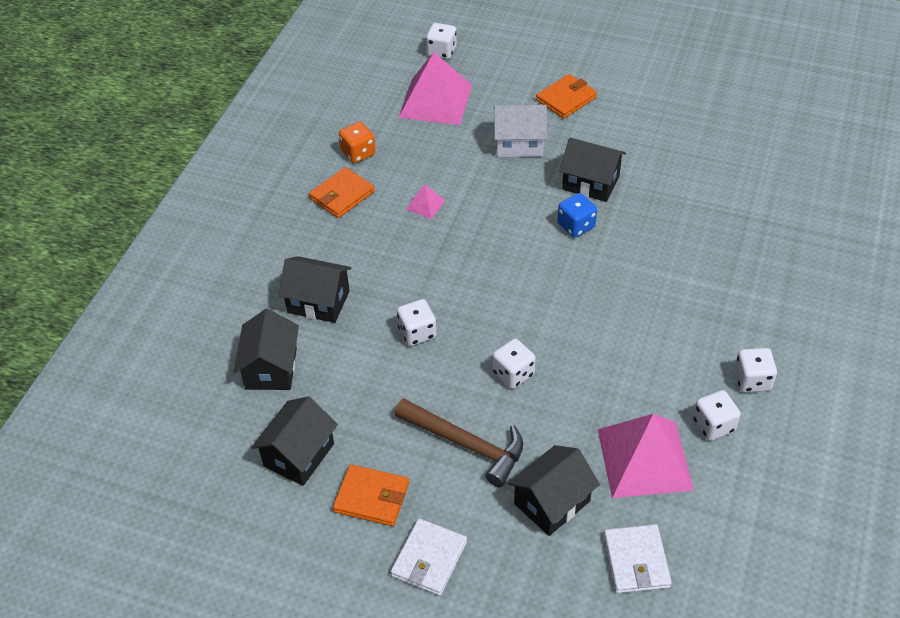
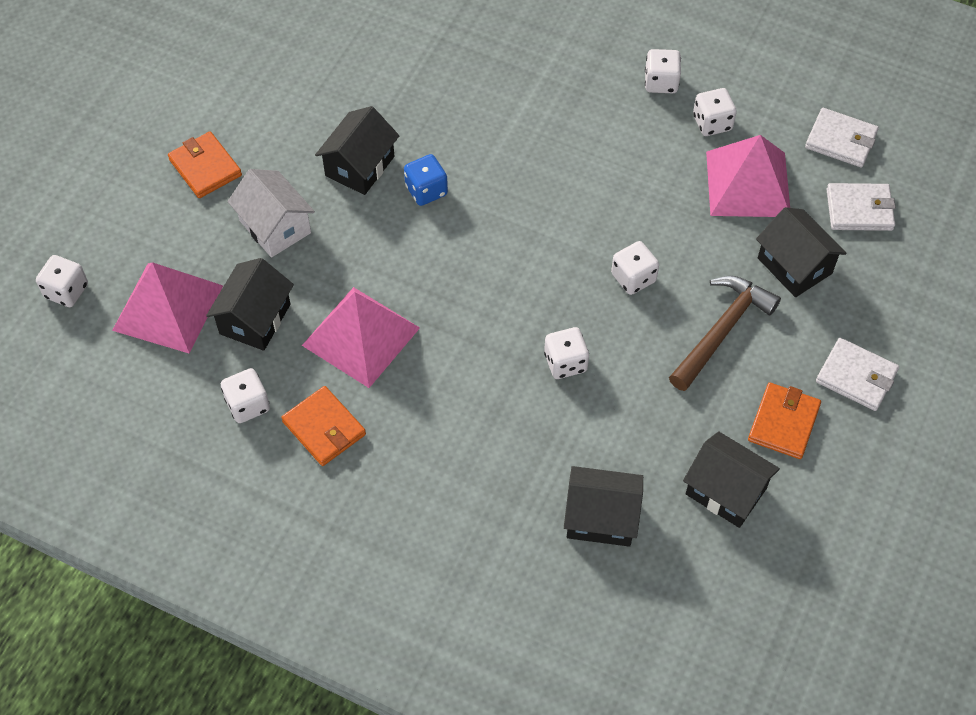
camera: 85 degrees left, 10 degrees up
black house [278,256,351,323] -> black house moved to [206,258,294,351]
orange dice [339,122,376,163] -> white dice [221,368,270,423]
pink pyramid [406,184,446,219] -> pink pyramid [302,287,420,388], size x2.29
white house [494,105,547,157] -> white house turned 45 degrees counterclockwise [227,169,315,258]
none -> white wallet [805,108,879,167]

